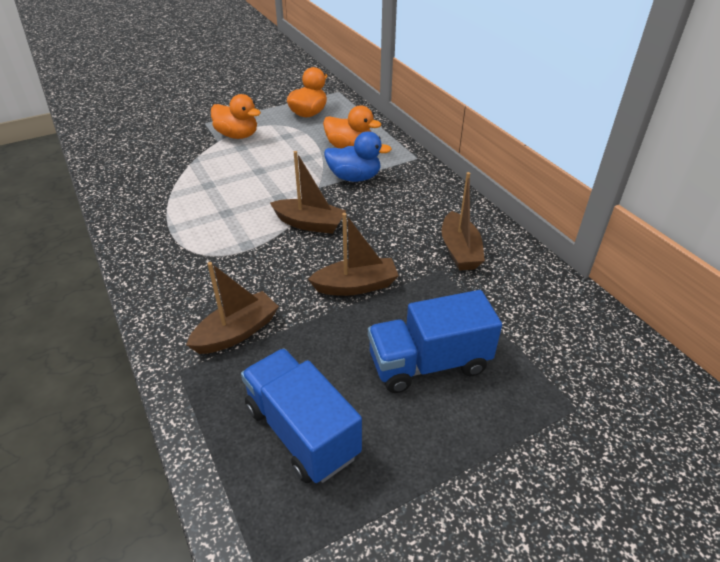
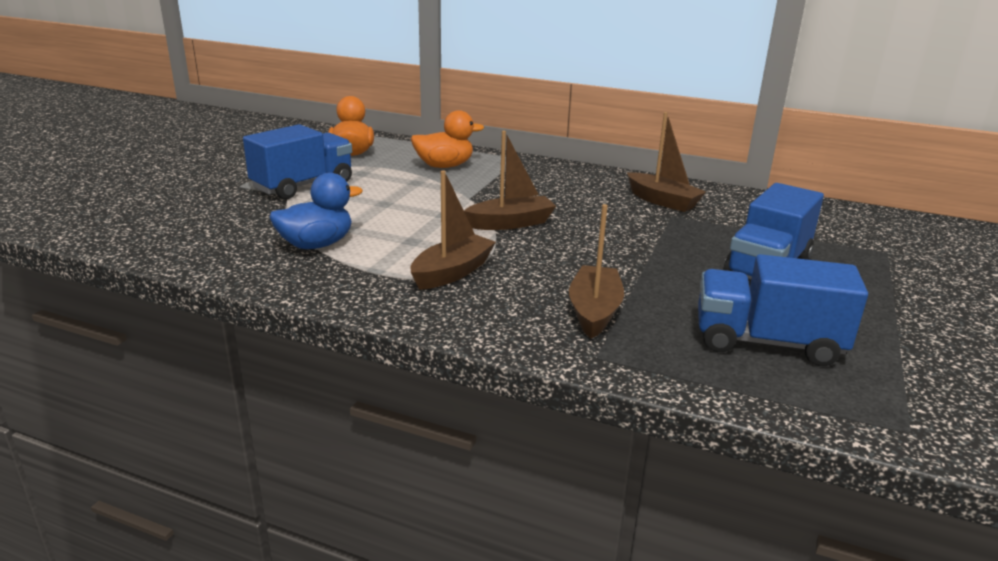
camera: 40 degrees left, 15 degrees down
orange duck [211,94,261,139] -> blue truck [243,124,352,200]
brown boat [308,213,399,296] -> brown boat moved to [410,170,496,290]
blue duck [324,131,392,182] -> blue duck moved to [270,173,363,249]

